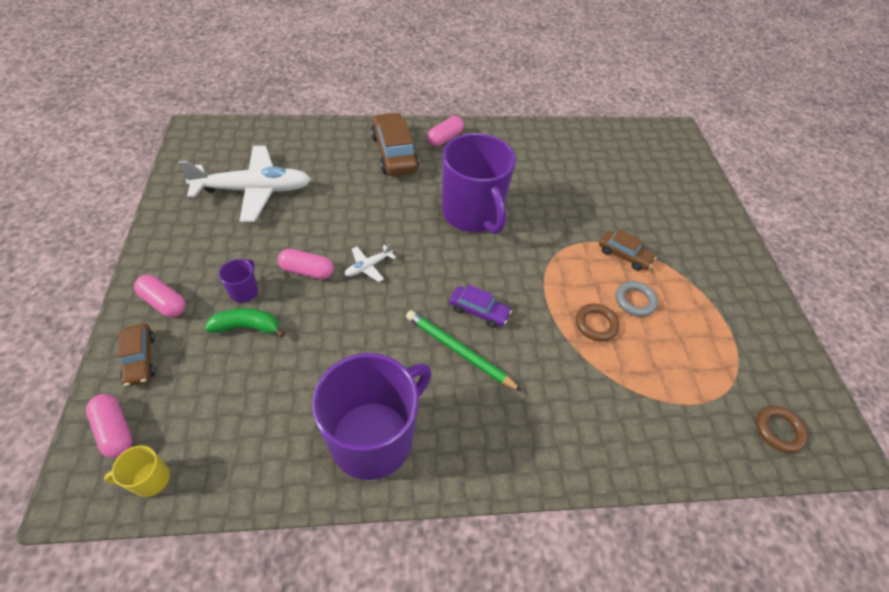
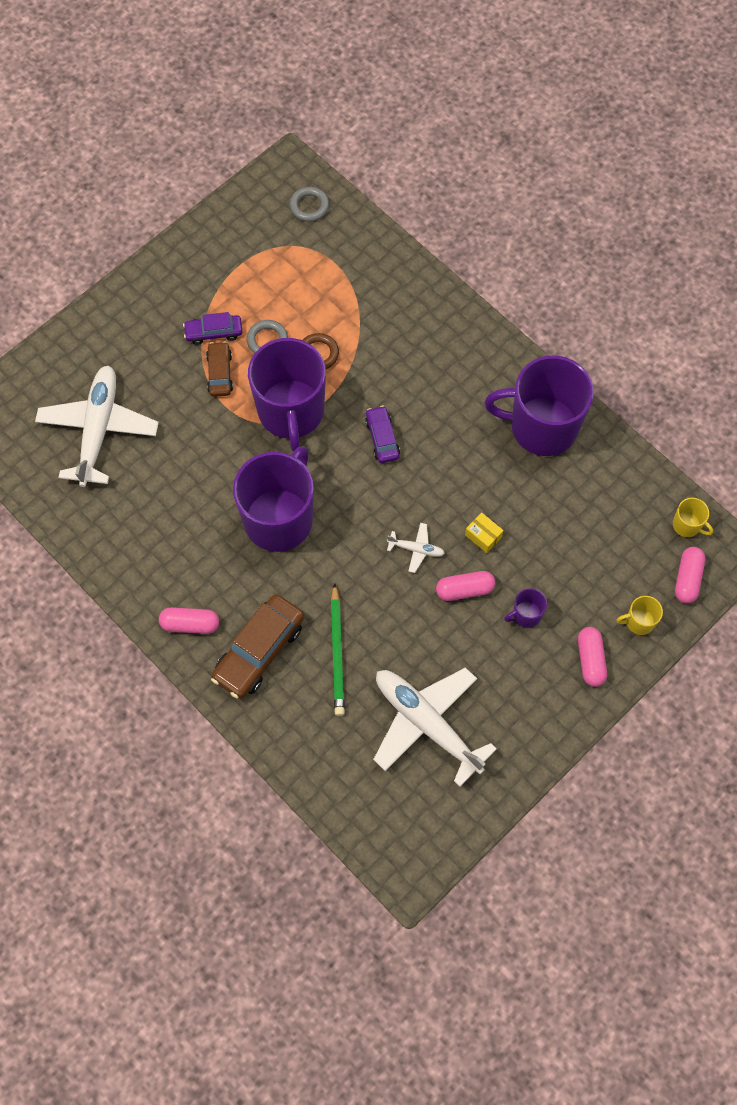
camera: 125 degrees left, 15 degrees up
brown car [118,324,155,387] -> yellow mug [617,596,663,635]
green banana [205,308,285,338] -> none
pink capsule [278,249,334,279] -> pink capsule turned 75 degrees counterclockwise [436,571,495,601]
green pencil [406,310,522,391] -> green pencil moved to [331,583,345,716]
brown ring [756,406,808,453] -> grey ring [289,187,329,222]
none -> white plane [35,365,159,487]
none -> purple car [183,312,243,345]
none -> purple mug [248,338,326,452]
none -> yellow box [465,512,504,553]

